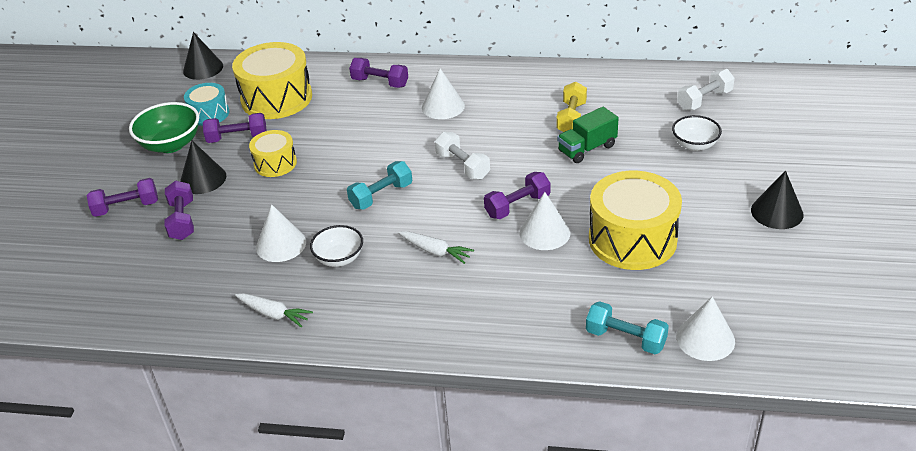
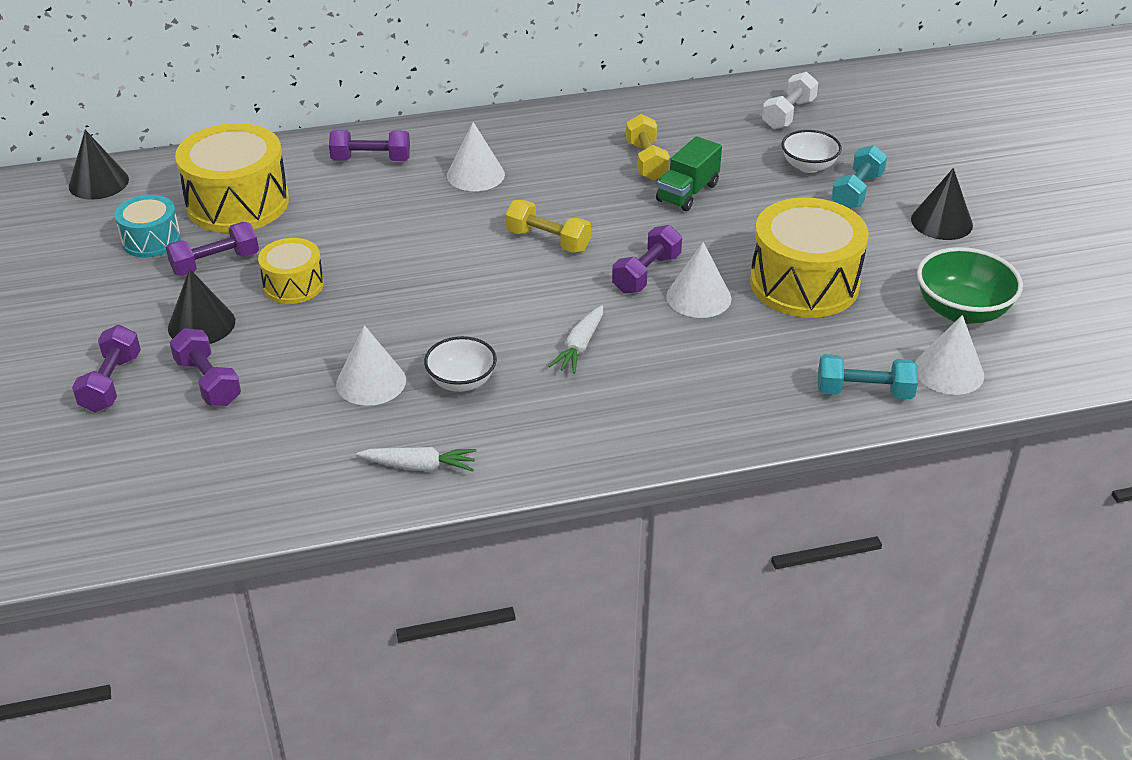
camera: 25 degrees left, 0 degrees up
purple dumbbell [87,178,158,217] -> purple dumbbell turned 45 degrees counterclockwise [72,325,141,412]
green bowl [129,102,199,153] -> green bowl moved to [917,247,1023,324]
turquoise dumbbell [347,161,412,209] -> turquoise dumbbell moved to [831,145,887,209]
white carrot [398,231,474,264] -> white carrot turned 105 degrees clockwise [549,305,603,374]
white dumbbell [435,132,490,179] -> yellow dumbbell [505,200,591,253]

